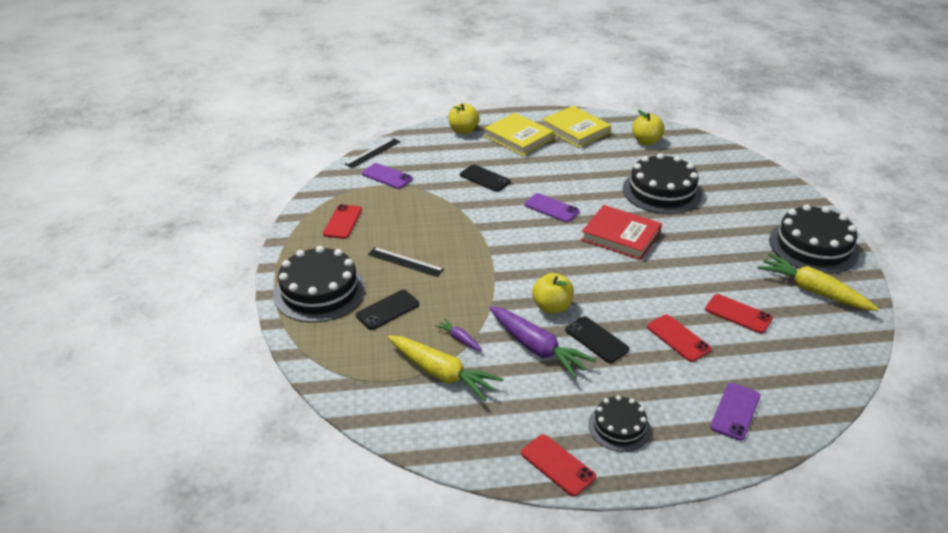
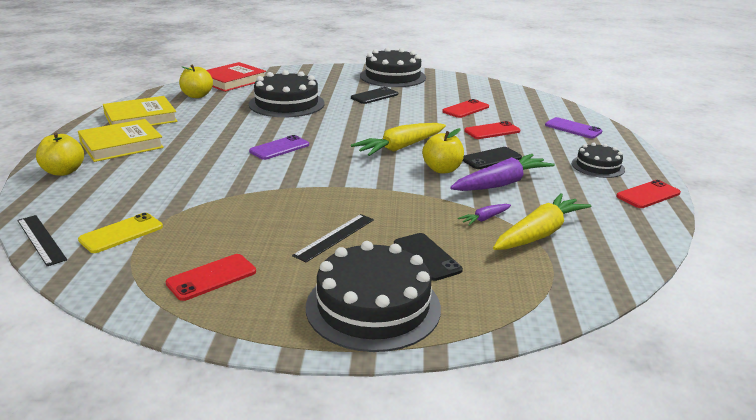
camera: 80 degrees left, 10 degrees down
red phone [323,204,362,239] -> red phone turned 60 degrees counterclockwise [166,254,256,301]
purple phone [362,163,413,189] -> yellow phone [78,213,163,253]
black phone [460,165,511,192] -> black phone moved to [351,87,398,104]
red book [581,205,662,260] -> red book moved to [207,62,266,92]
yellow carrot [758,253,879,311] -> yellow carrot moved to [351,123,446,156]

